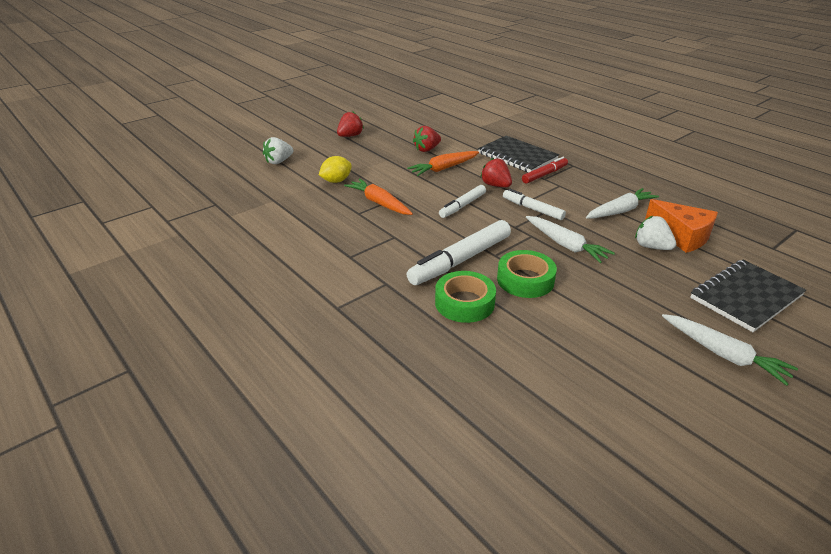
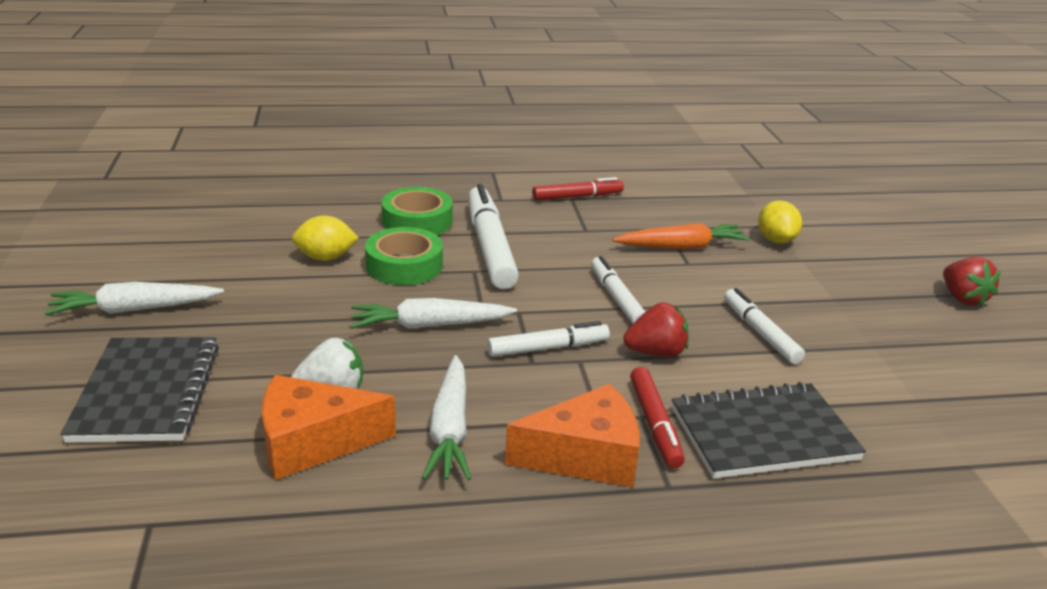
camera: 120 degrees right, 5 degrees down
white strawberry [263,137,293,164] -> none
orange carrot [407,151,479,176] -> white marker [724,288,805,364]
red strawberry [413,126,441,152] -> none
none -> yellow lemon [292,215,359,261]
none -> orange cheese [505,384,640,487]
none -> red marker [532,177,624,201]

